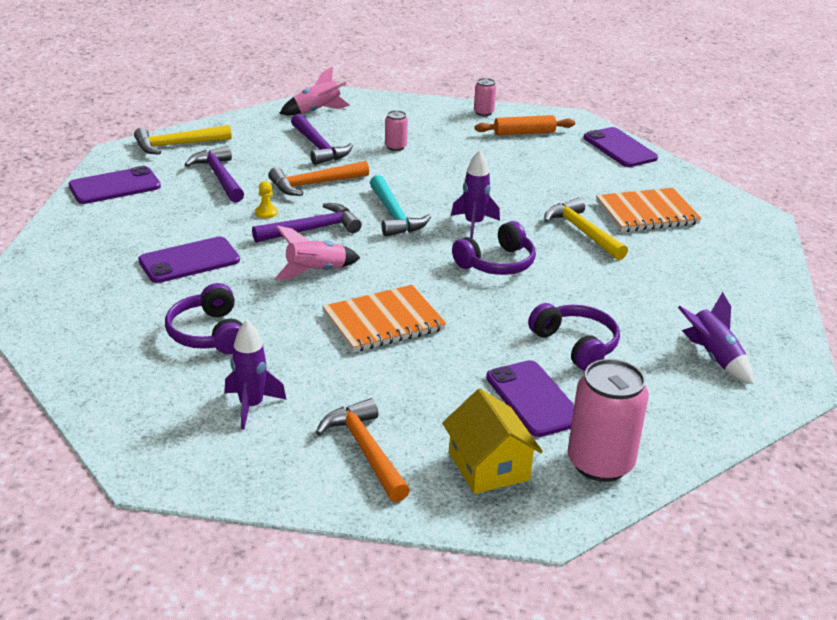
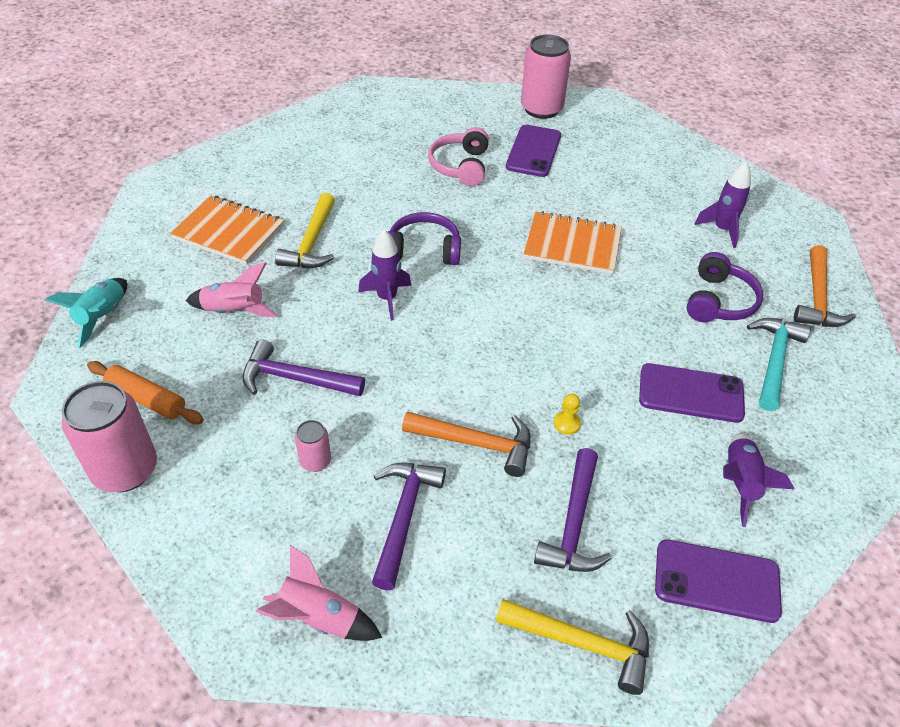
camera: 140 degrees left, 15 degrees up
purple hammer [252,203,362,243] -> purple hammer moved to [242,339,365,396]
pink rocket [274,226,360,280] -> pink rocket moved to [186,262,278,317]
orange hammer [316,398,410,502] -> orange hammer moved to [794,245,856,327]
turquoise hammer [370,175,431,237] -> turquoise hammer moved to [747,318,811,411]
yellow house [442,389,543,494] -> none
pink can [474,78,496,116] -> pink can [61,381,157,492], size x2.05
purple headphones [528,303,620,371] -> pink headphones [428,127,489,186]
purple phone [584,127,658,167] -> turquoise rocket [45,278,127,349]
purple rocket [678,292,753,384] -> purple rocket moved to [723,433,795,527]

